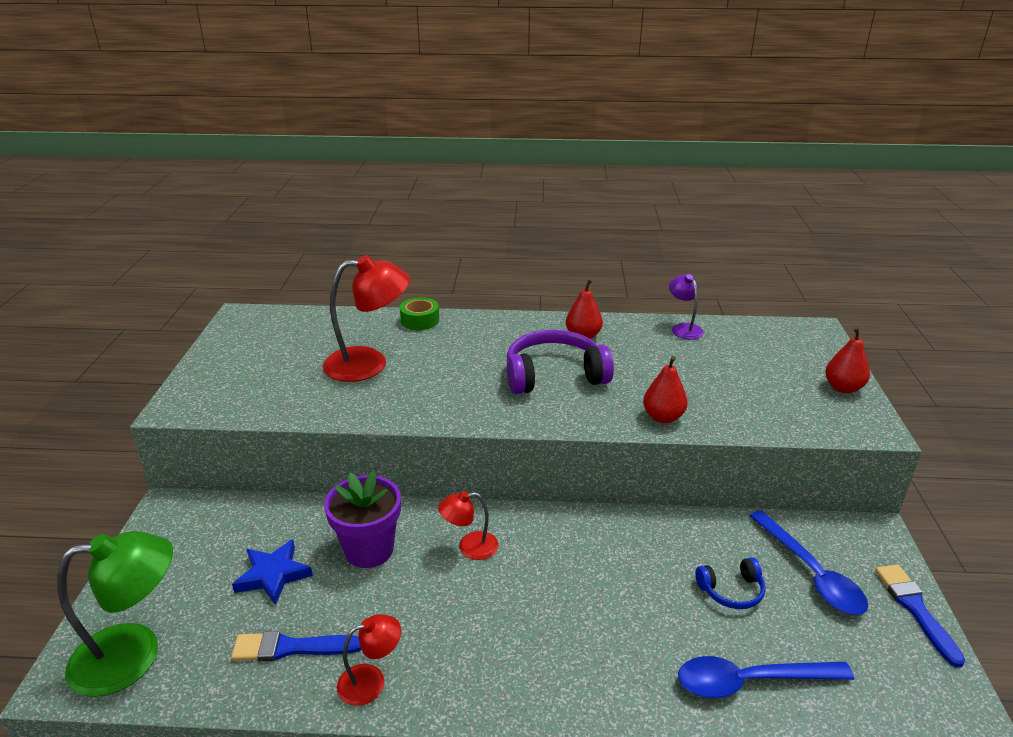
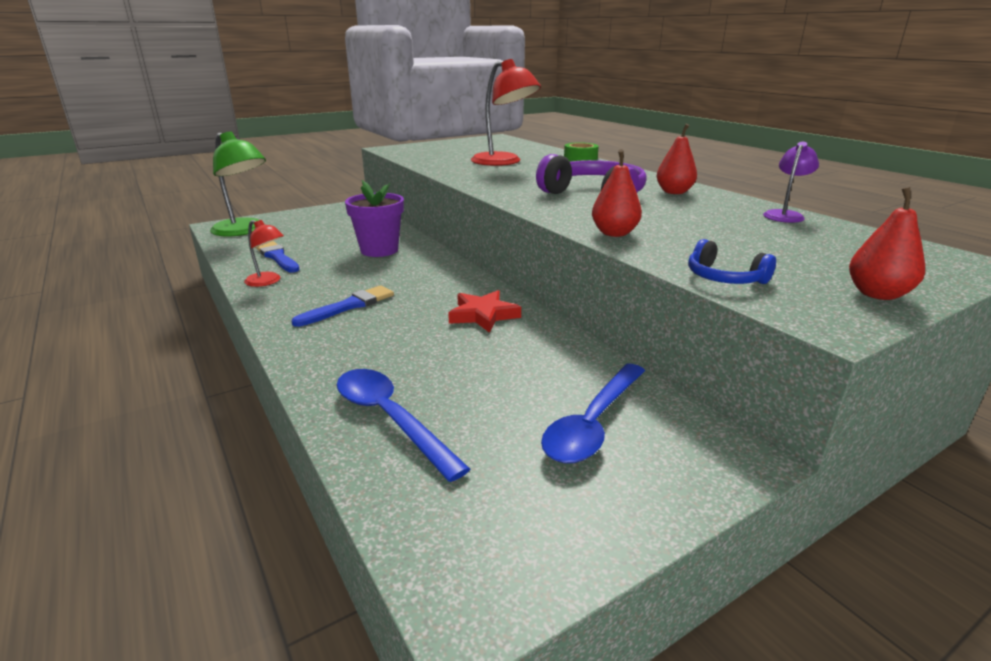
camera: 55 degrees right, 5 degrees down
blue star [232,539,313,605] -> none
red lamp [438,491,498,560] -> none
blue headphones [695,557,766,609] -> blue headphones moved to [688,239,776,284]
blue brush [875,565,965,668] -> blue brush moved to [291,285,394,327]
none -> red star [448,290,521,333]

